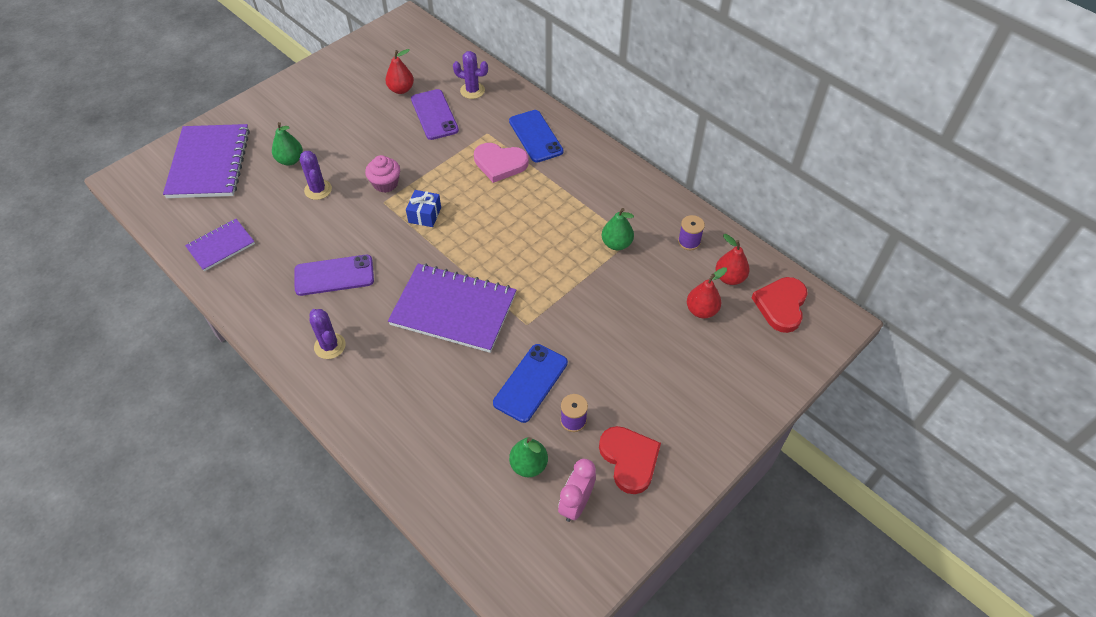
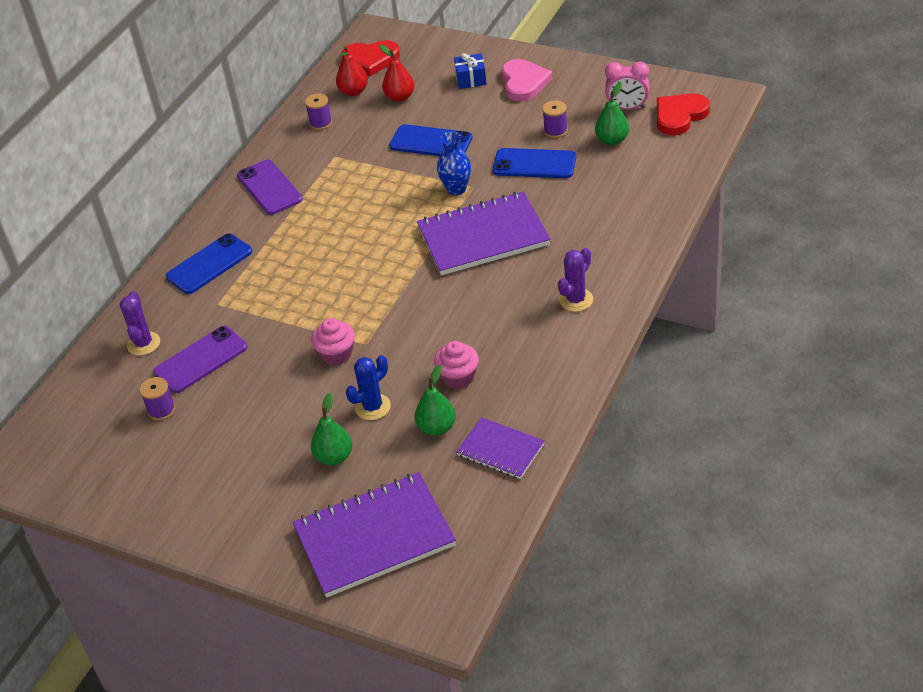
camera: 105 degrees left, 10 degrees down
purple phone [294,255,374,296] -> purple phone moved to [237,160,303,215]
purple cactus [300,151,332,200] -> blue cactus [346,355,391,420]
red pear [385,49,414,94] -> purple spool [139,377,176,421]
purple notebook [388,264,516,353] -> purple notebook turned 75 degrees clockwise [417,191,551,275]
blue gift [406,190,441,227] -> blue gift moved to [454,53,487,89]
pink heart [474,143,529,183] -> pink heart moved to [501,59,553,101]
red heart [599,426,661,494] -> red heart moved to [657,93,710,135]
green pear [602,208,634,250] -> green pear moved to [414,365,456,436]
none -> blue phone [389,124,473,156]
none -> pink cupcake [434,341,479,389]
none -> blue vase [437,132,471,195]

